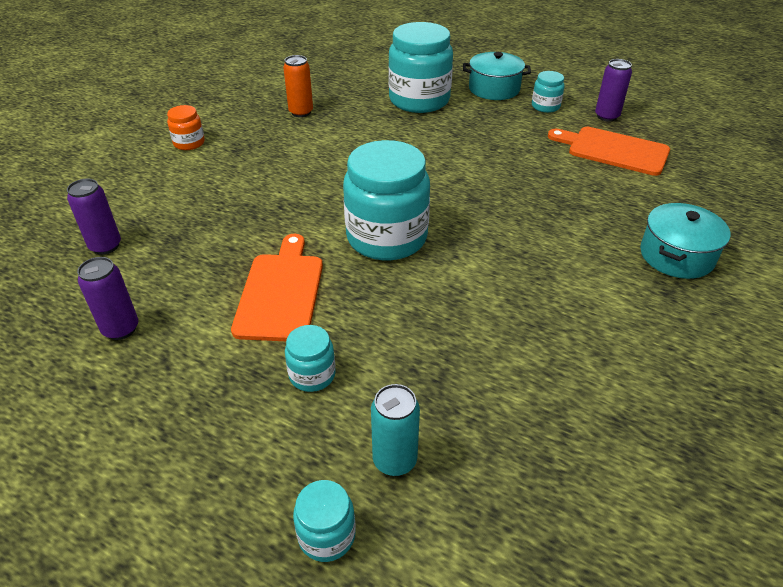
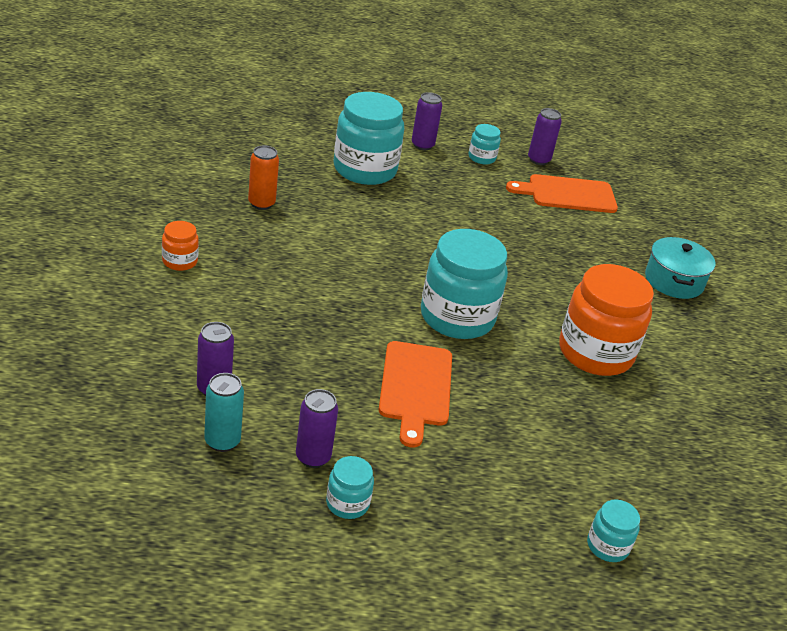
camera: 35 degrees left, 5 degrees down
orange cutting board [231,234,323,341] -> orange cutting board turned 150 degrees counterclockwise [379,341,452,447]
turquoise jar [285,325,336,392] -> turquoise jar moved to [326,456,374,519]
turquoise can [371,384,420,476] -> turquoise can moved to [204,373,244,452]
turquoise pot [463,52,531,100] -> purple can [412,92,442,150]
none -> orange jar [559,264,654,376]

